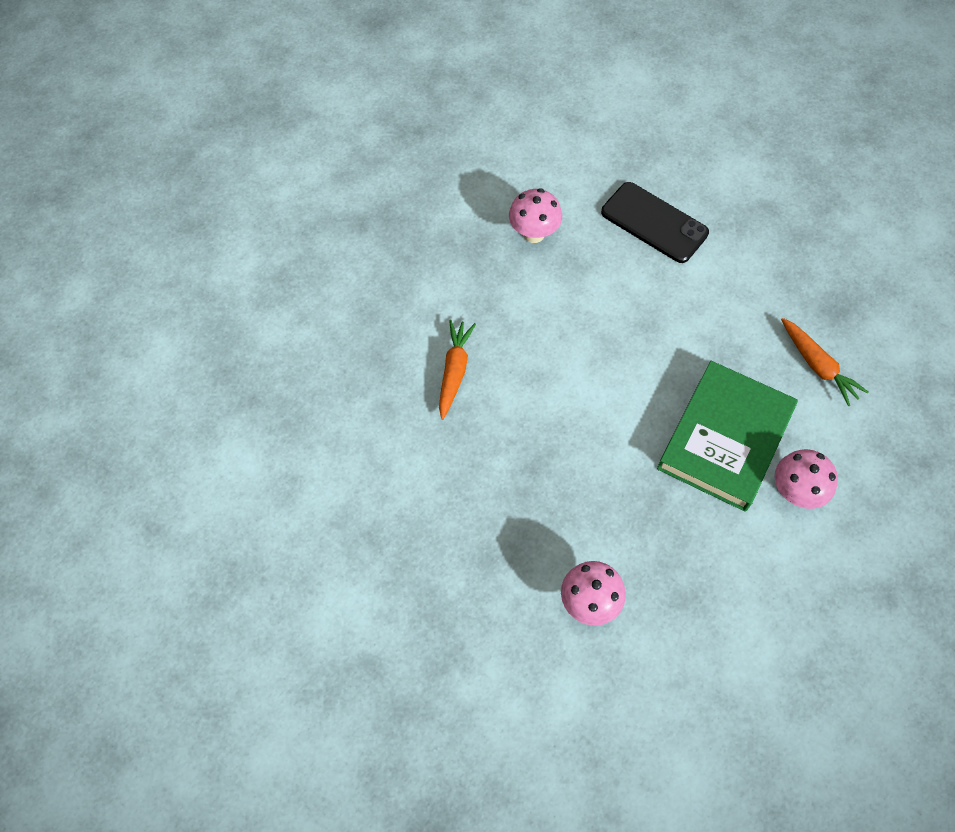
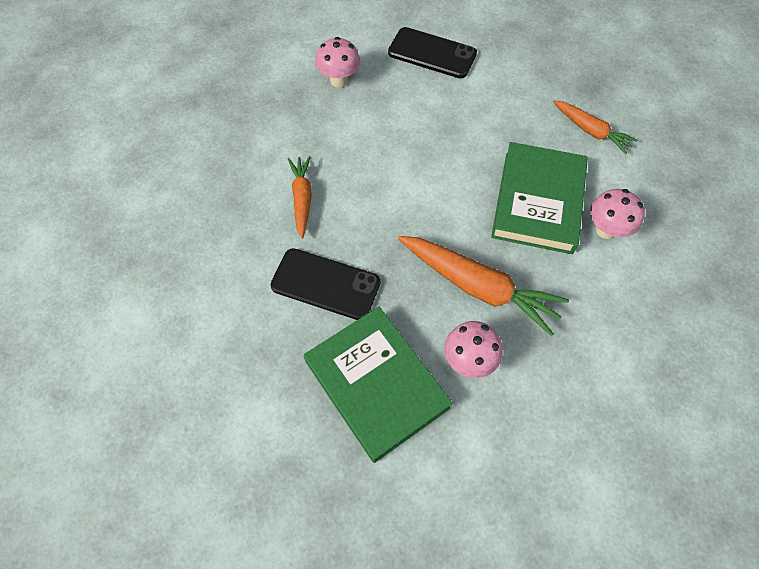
camera: 15 degrees left, 0 degrees up
none -> black phone [270,248,380,320]
none -> green book [304,307,453,463]
none -> orange carrot [398,236,569,336]

